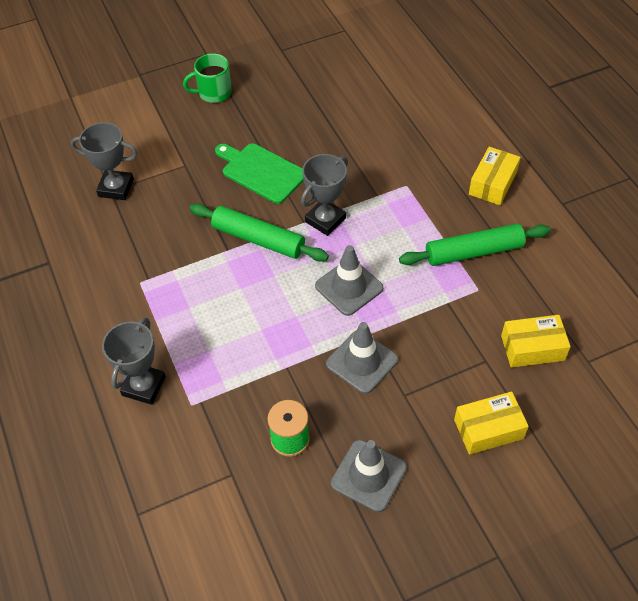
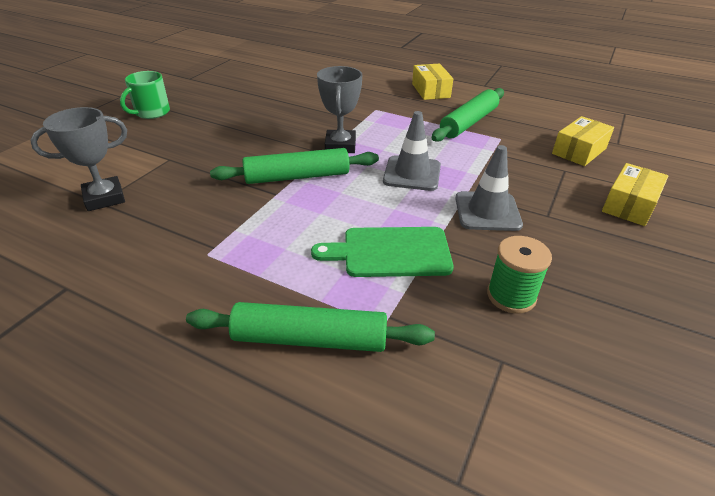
camera: 40 degrees left, 15 degrees down
grey trophy [102,318,166,405] -> green rolling pin [186,302,435,352]
green cutting board [215,143,304,204] -> green cutting board moved to [311,227,454,277]
grey traffic cone [331,440,407,512] -> none

